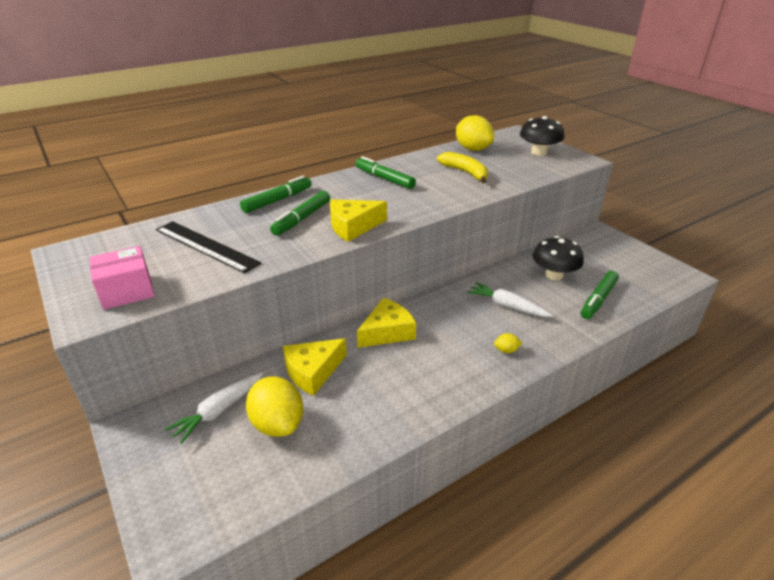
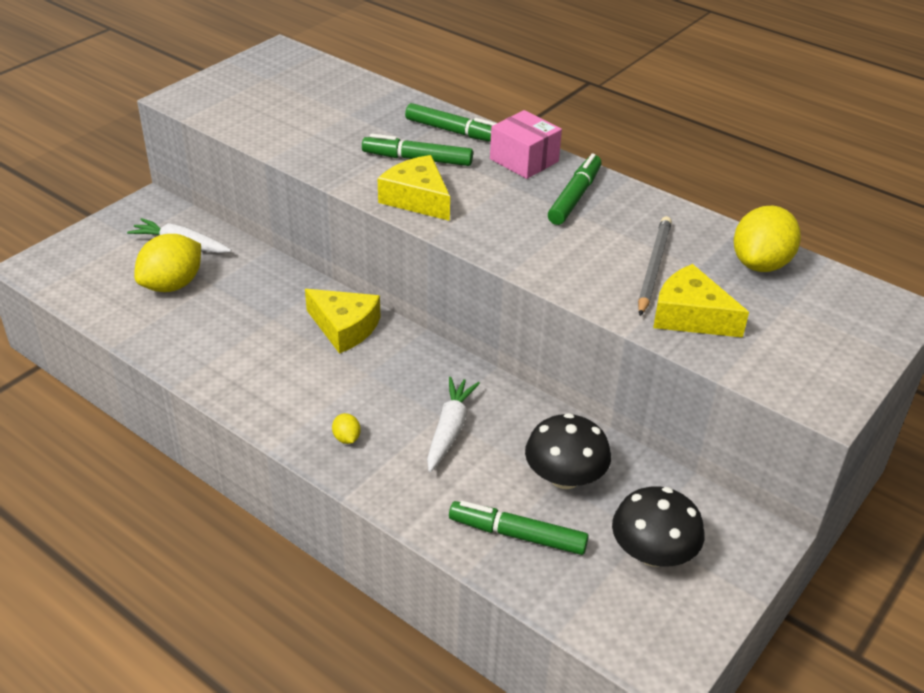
camera: 70 degrees right, 5 degrees up
pink box [90,246,155,310] -> pink box moved to [490,110,562,179]
black ruler [156,221,261,273] -> none
yellow cheese [283,338,347,396] -> yellow cheese moved to [653,264,749,338]
yellow banana [437,152,488,183] -> grey pencil [638,216,672,316]
black mushroom [520,116,564,156] -> black mushroom moved to [612,486,704,567]

